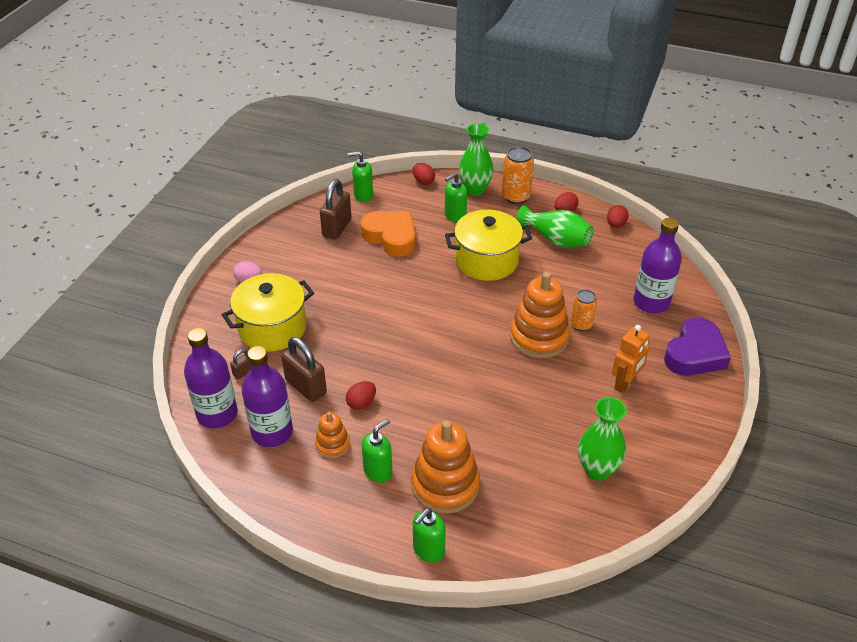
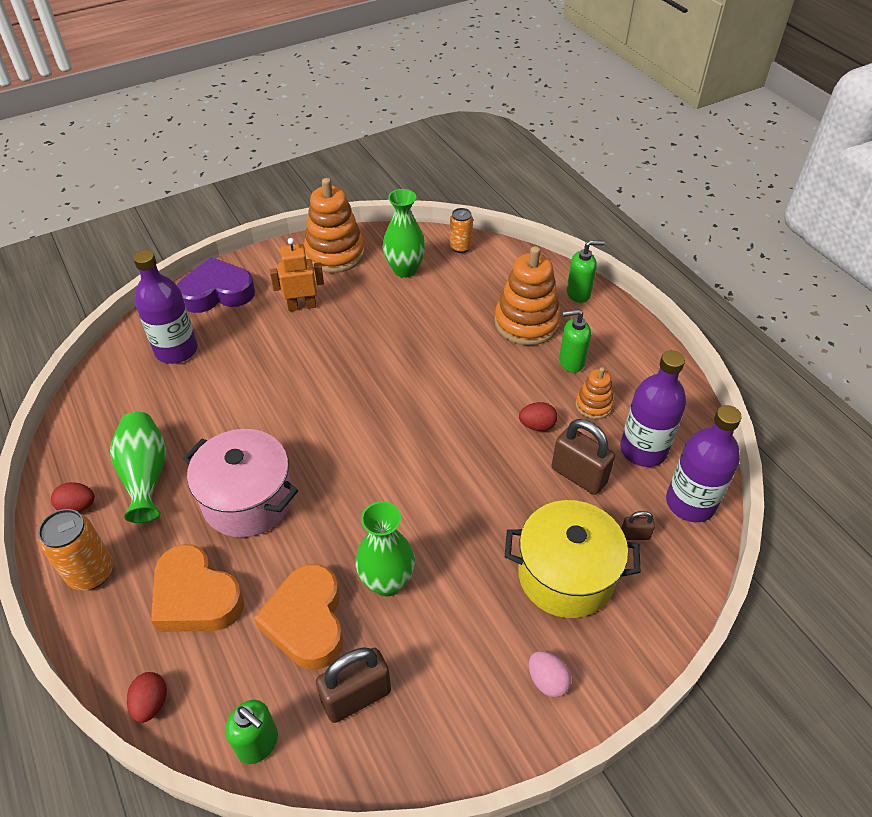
camera: 140 degrees left, 5 degrees up
brown padlock [281,337,327,402] -> brown padlock turned 45 degrees counterclockwise [552,419,615,495]
green soap dispenser [445,172,467,223] -> orange heart [151,544,244,632]
yellow pot [445,210,532,281] -> pink pot [183,429,298,537]
green vase [459,123,494,196] -> green vase moved to [355,501,415,596]
orange stacking toy [510,272,570,359] -> orange stacking toy moved to [304,178,365,273]
orange can [571,289,597,331] -> orange can moved to [450,208,473,253]
red egg [607,205,629,228] -> none

